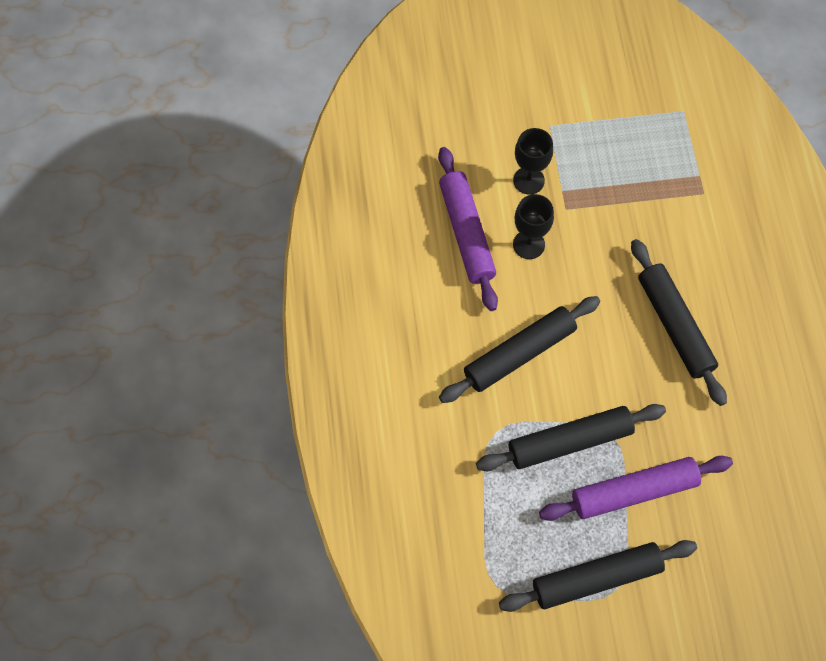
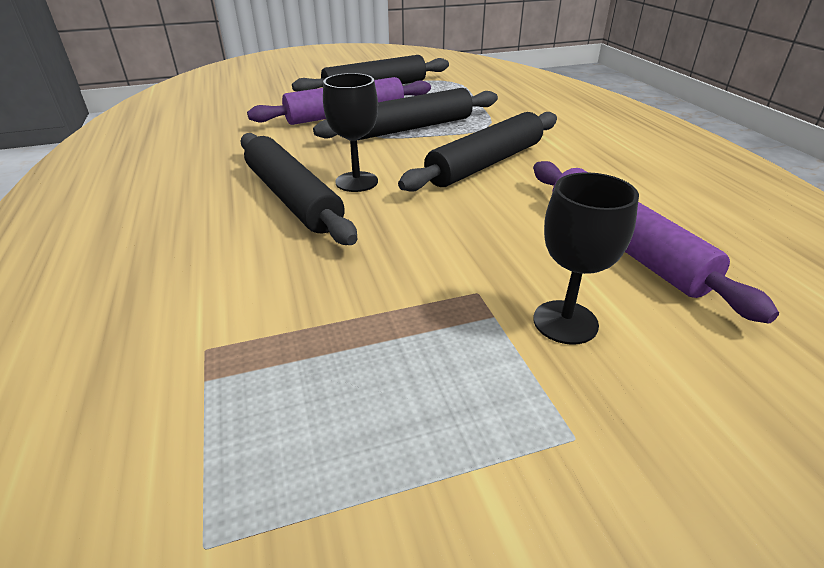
camera: 170 degrees right, 30 degrees down
black goblet [513,194,554,259] -> black goblet moved to [323,73,378,192]

